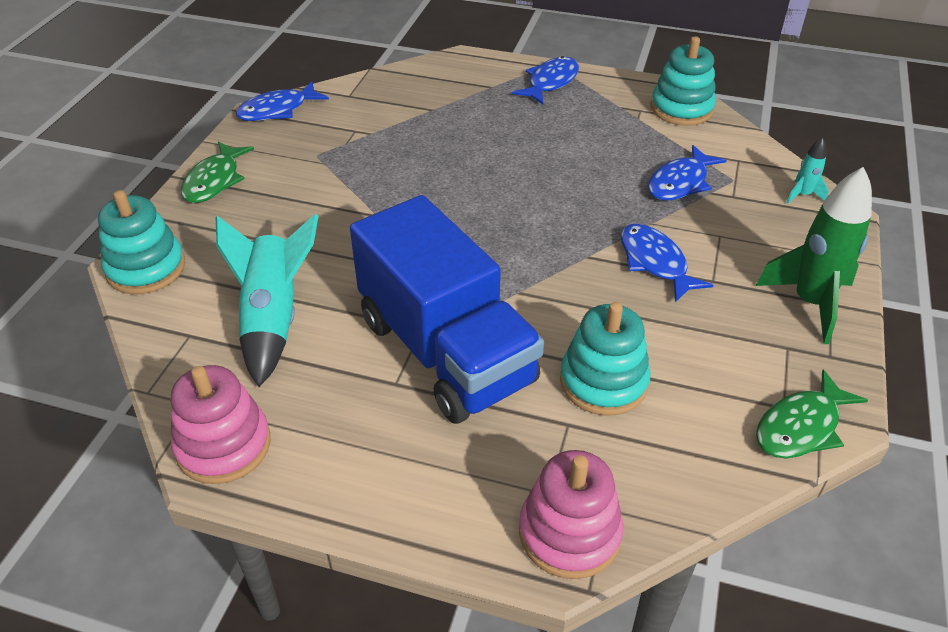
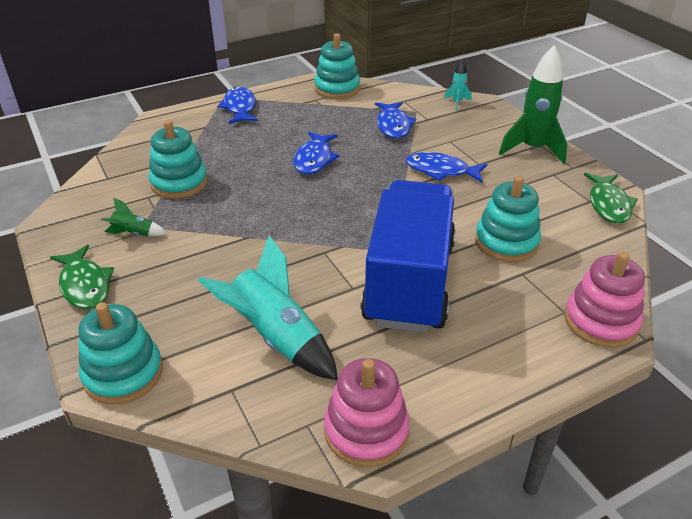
camera: 45 degrees left, 5 degrees down
blue fish [236,82,329,121] -> blue fish moved to [294,132,339,174]
blue truck [350,195,544,424] -> blue truck turned 90 degrees counterclockwise [361,180,456,333]
none -> green rocket [101,198,167,236]
none -> turquoise stacking toy [148,120,208,199]

